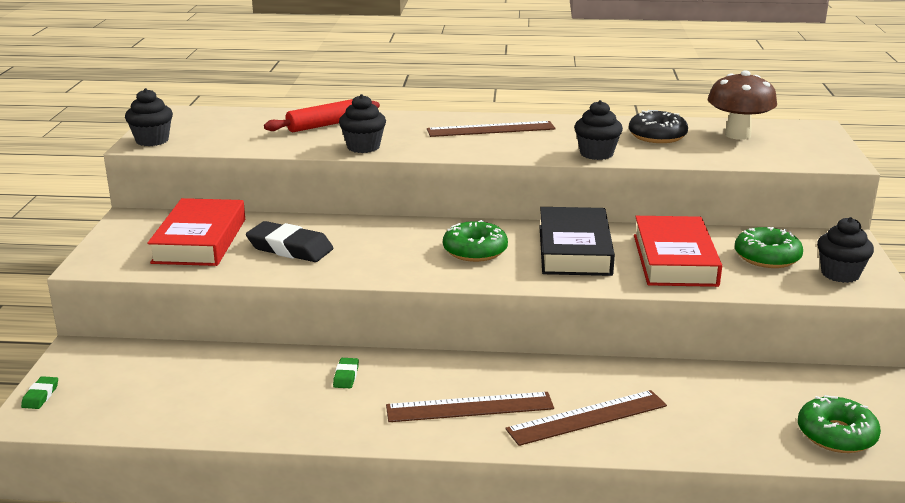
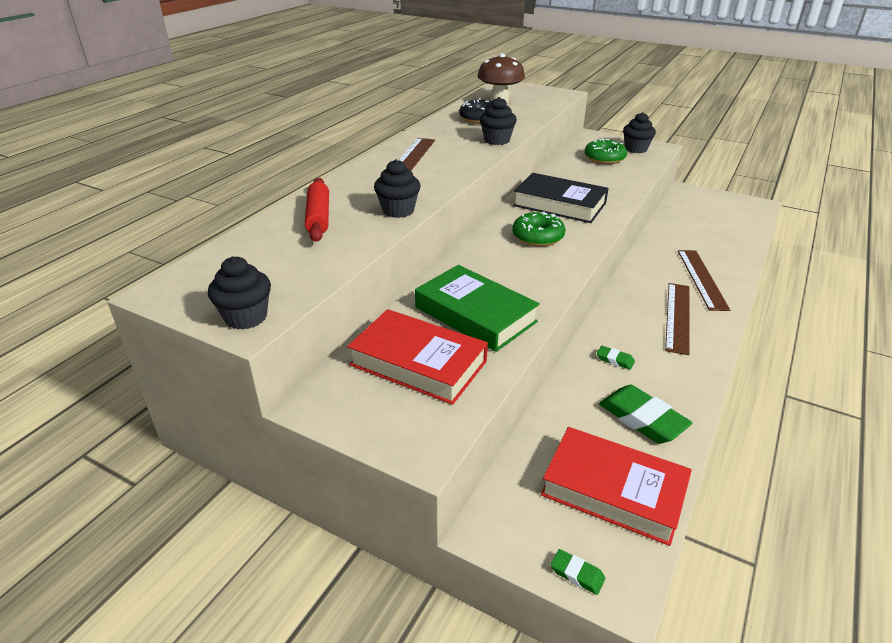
camera: 65 degrees left, 10 degrees up
black eraser [246,221,333,262] -> green book [415,265,540,352]
red book [634,216,722,287] -> red book moved to [541,427,692,546]
green donut [798,395,881,453] -> none
none -> green eraser [599,385,692,444]

